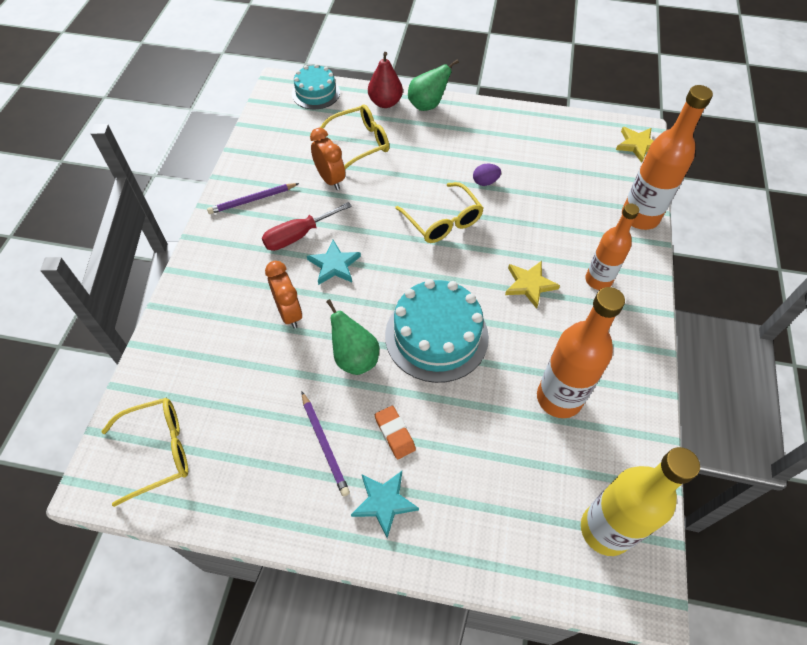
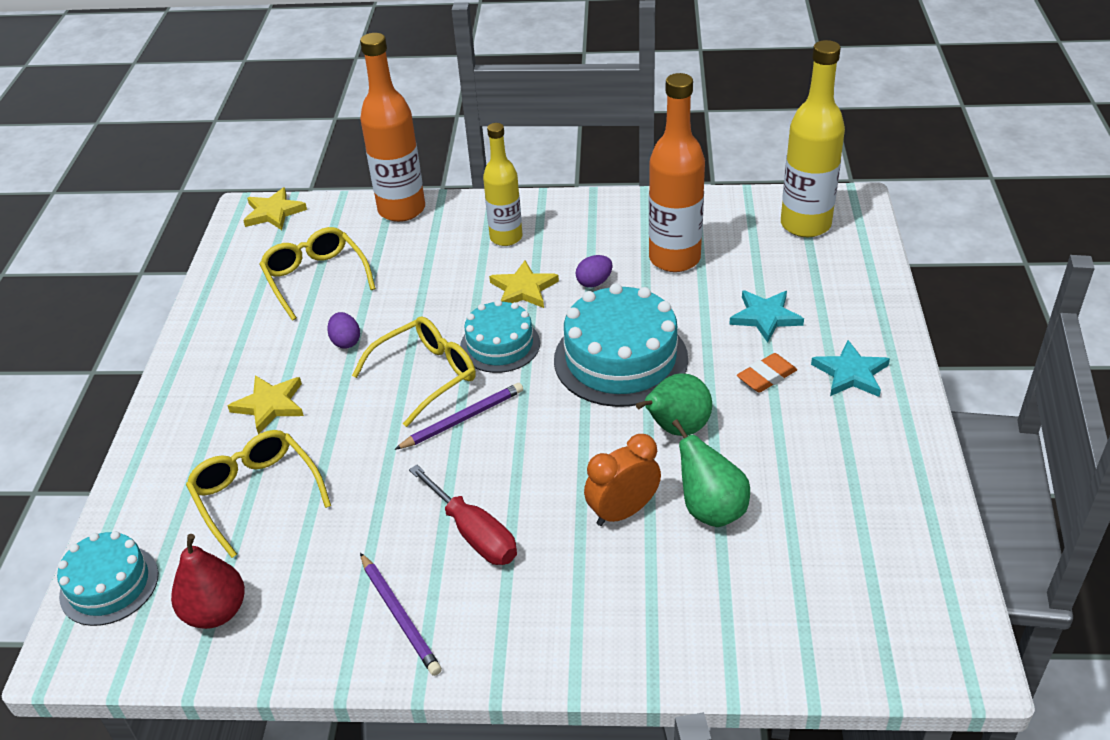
camera: 95 degrees left, 15 degrees down
yellow glasses [101,398,188,507] -> yellow glasses moved to [260,227,376,321]
purple pencil [302,392,350,497] -> purple pencil moved to [394,383,523,450]
turquoise star [307,240,361,285] -> turquoise star moved to [729,290,804,343]
orange clock [310,128,345,190] -> none
red pear [368,52,403,108] -> red pear moved to [171,534,245,629]
green pear [408,59,459,111] -> green pear moved to [672,419,750,527]
orange bottle [585,203,639,290] -> yellow bottle [483,123,523,246]
none -> yellow star [228,375,304,434]
none -> turquoise cake [460,300,540,373]
none -> purple egg [575,255,612,288]

